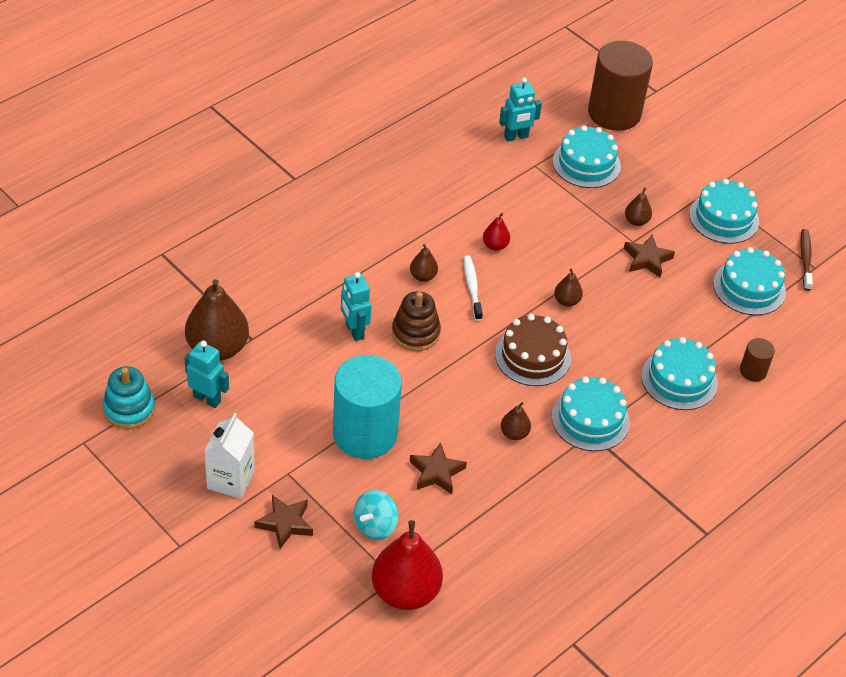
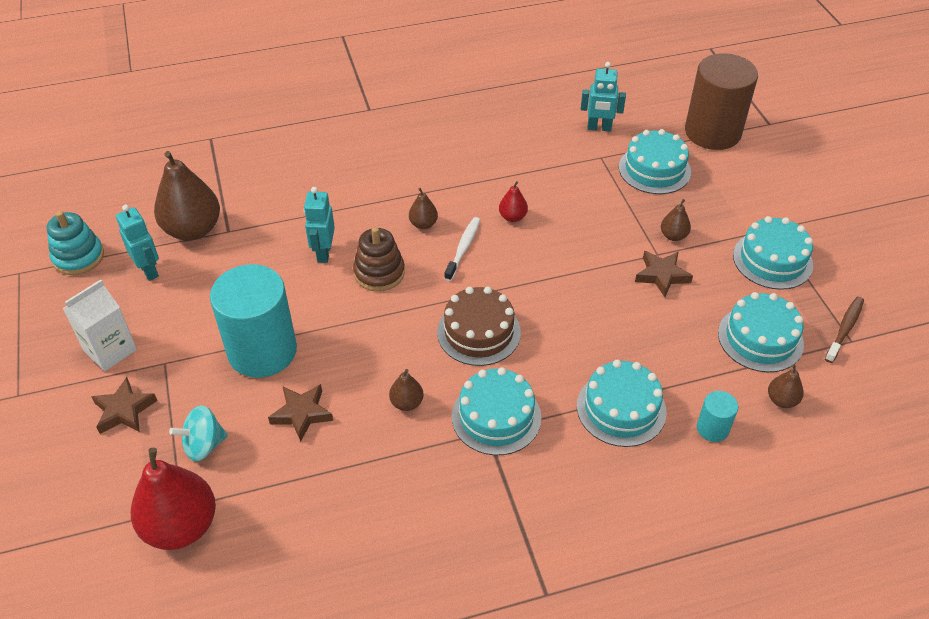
camera: 30 degrees right, 0 degrees up
brown pear [554,268,583,307] -> brown pear moved to [768,364,804,408]
brown cylinder [740,338,775,382] -> turquoise cylinder [697,391,738,442]

